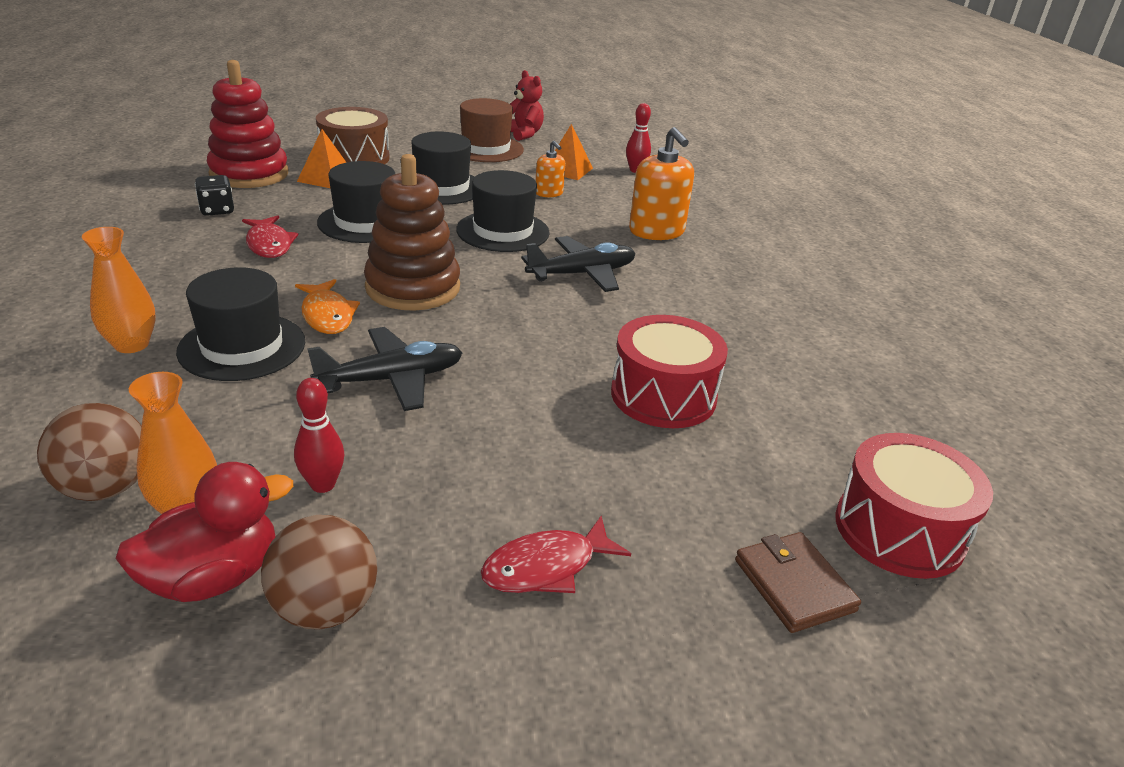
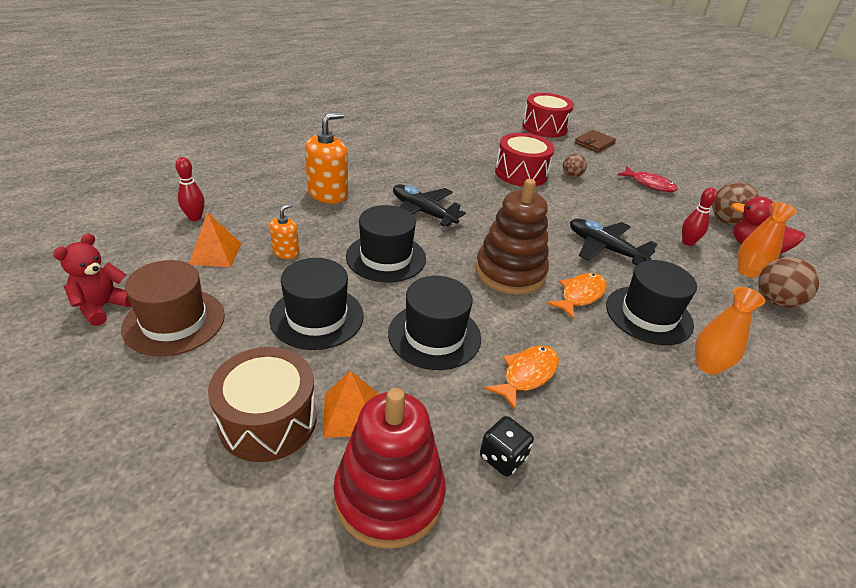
camera: 115 degrees left, 5 degrees up
red fish [242,215,298,258] -> orange fish [484,346,559,411]
none -> brown ball [563,154,587,178]

